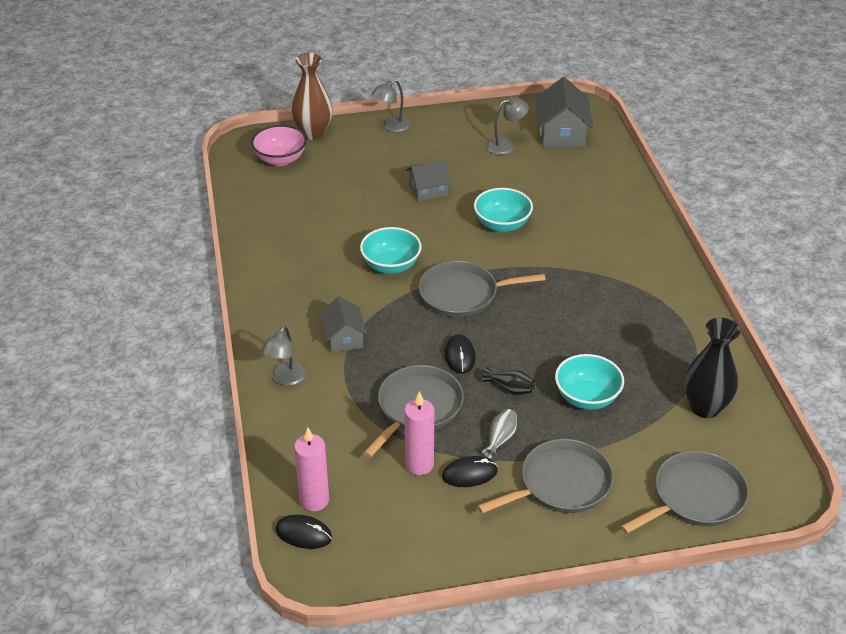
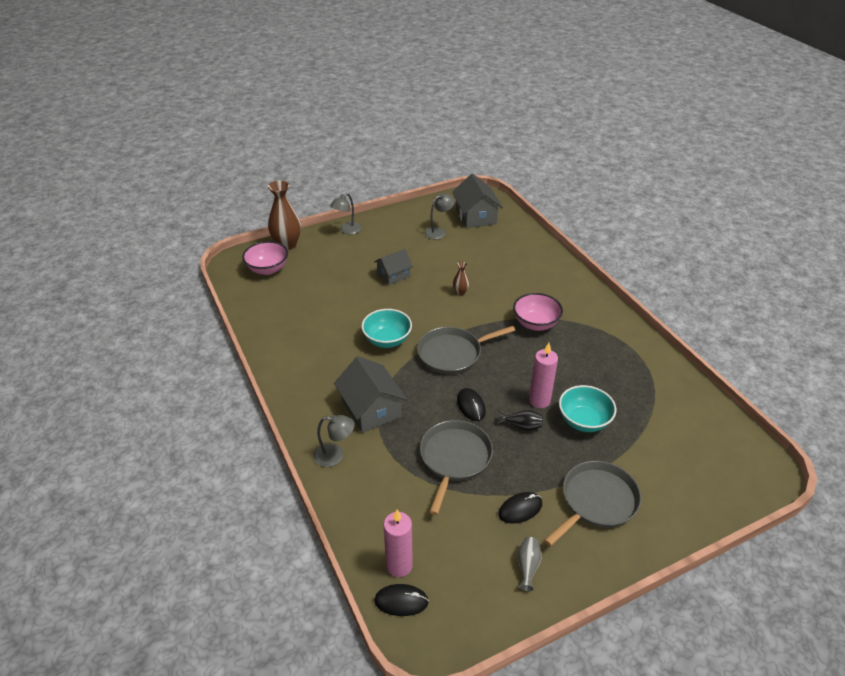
camera: 15 degrees left, 0 degrees up
grey lamp [261,326,307,386] -> grey lamp turned 90 degrees counterclockwise [313,415,355,467]
grey house [319,297,367,353] -> grey house [334,356,407,433], size x1.57
pink candle [404,391,434,475] -> pink candle moved to [529,343,558,408]
turquoise bowl [474,188,533,232] -> brown vase [453,262,470,295]
grey vase [482,409,517,459] -> grey vase moved to [518,537,542,591]
grey pan [621,451,749,534] -> none
black vase [684,318,740,418] -> none
none -> pink bowl [513,293,563,331]

